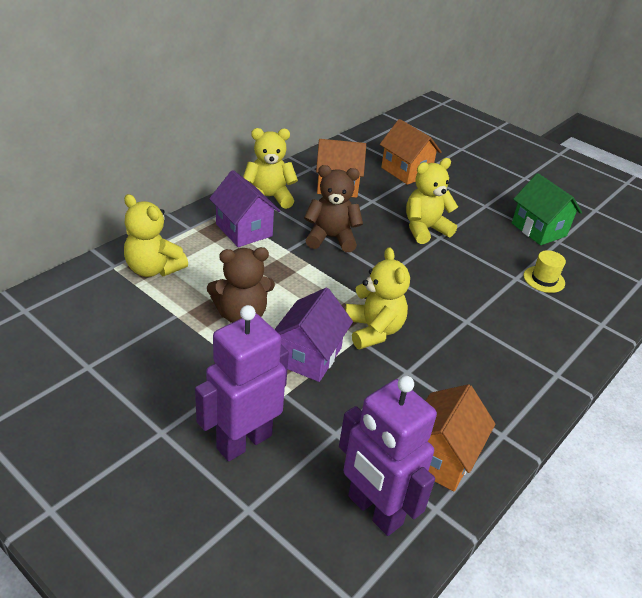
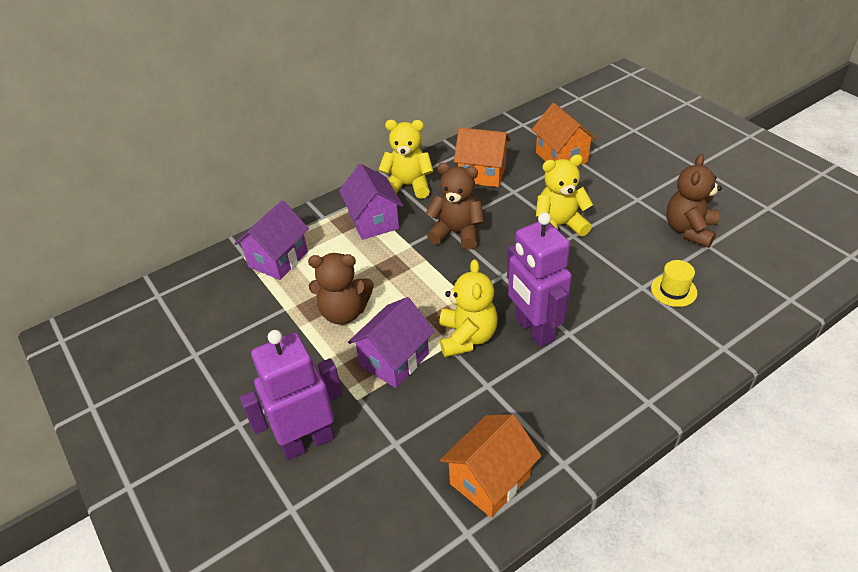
camera: 20 degrees right, 5 degrees up
yellow teddy bear [124,194,188,277] -> purple house [234,200,309,280]
purple robot [339,376,437,536] -> purple robot moved to [507,212,572,347]
green house [512,173,582,245] -> brown teddy bear [667,154,722,248]

